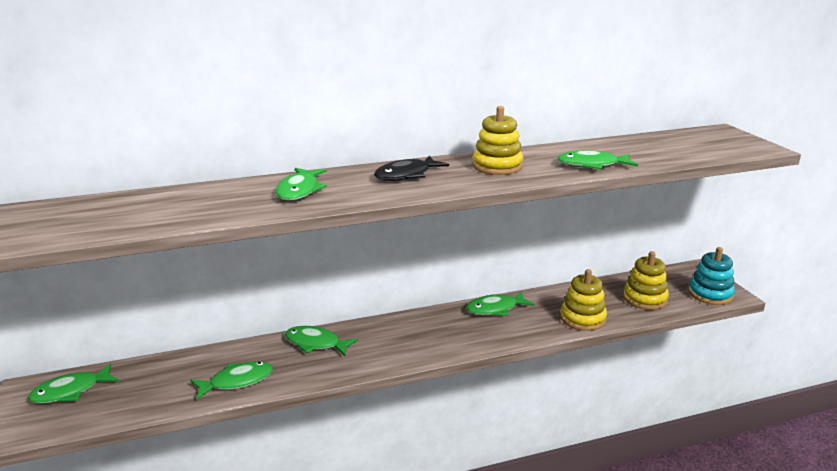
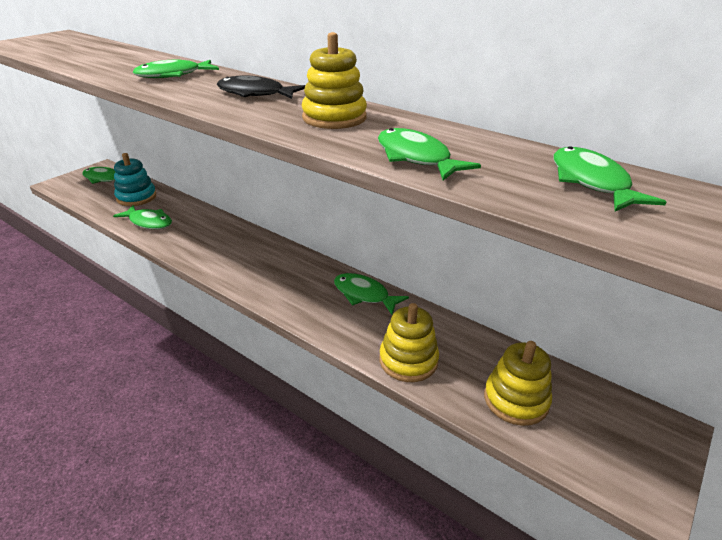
camera: 55 degrees right, 10 degrees up
green fish [285,326,358,356] -> green fish moved to [553,146,667,211]
turquoise stacking toy [688,247,735,305] -> turquoise stacking toy moved to [114,153,157,206]

